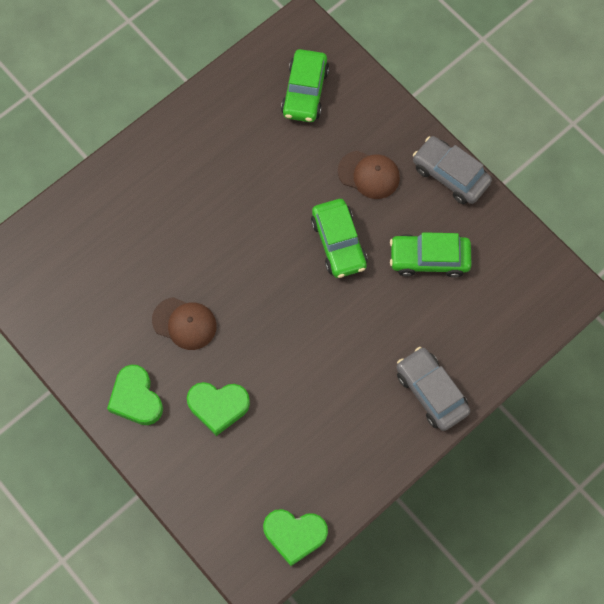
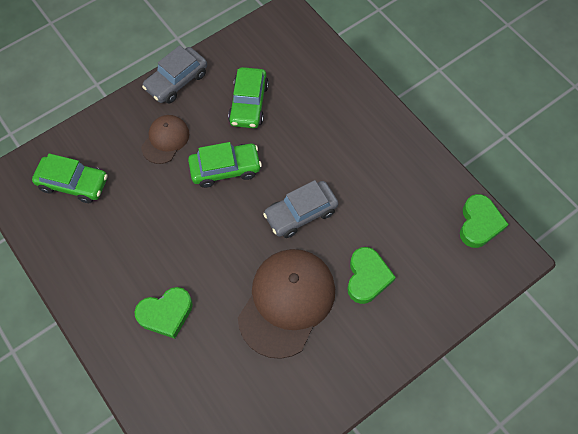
camera: 85 degrees left, 5 degrees down
green heart [107,365,163,425] -> green heart moved to [135,287,193,339]
brown cap [152,297,217,350] -> brown cap [238,249,335,359], size x1.86
grey car [396,347,471,431] -> grey car moved to [263,180,338,238]

